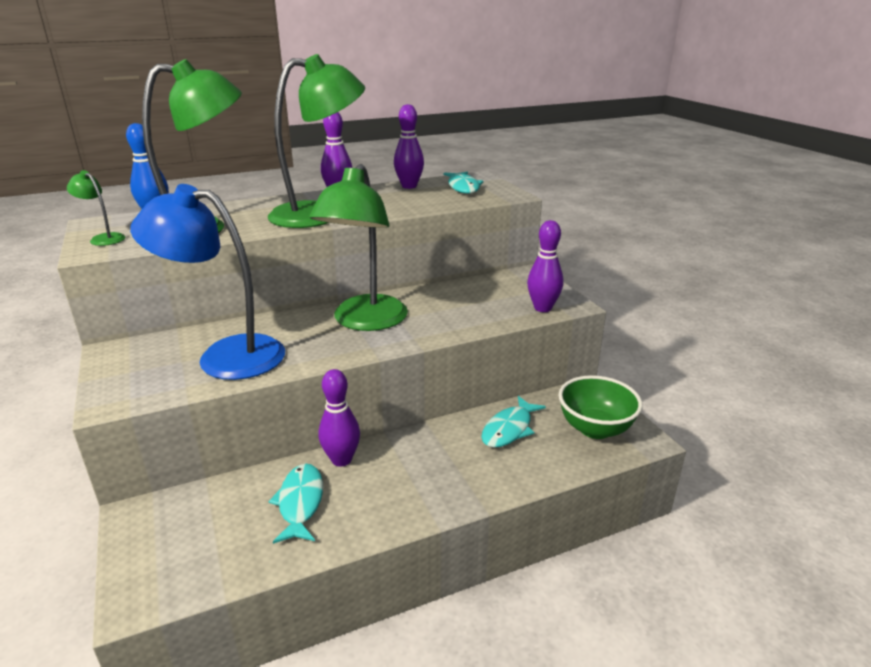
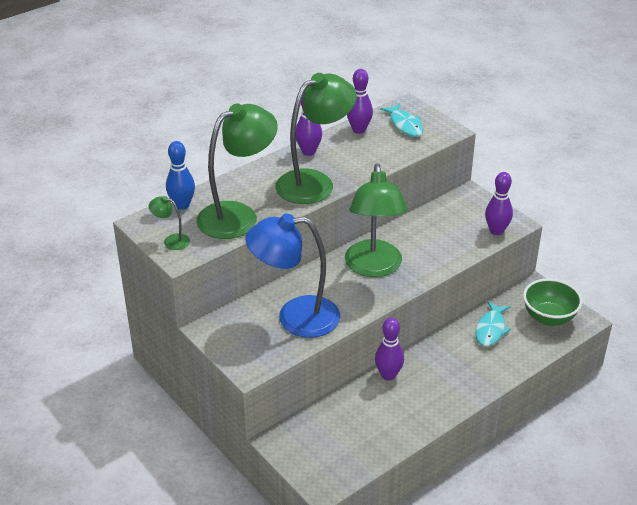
camera: 15 degrees left, 10 degrees up
turquoise fish [268,463,323,544] -> none

